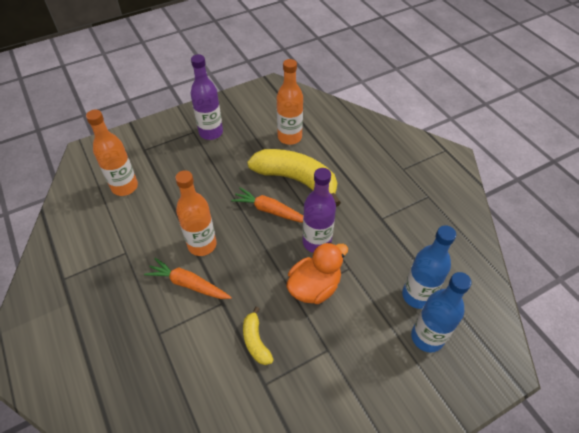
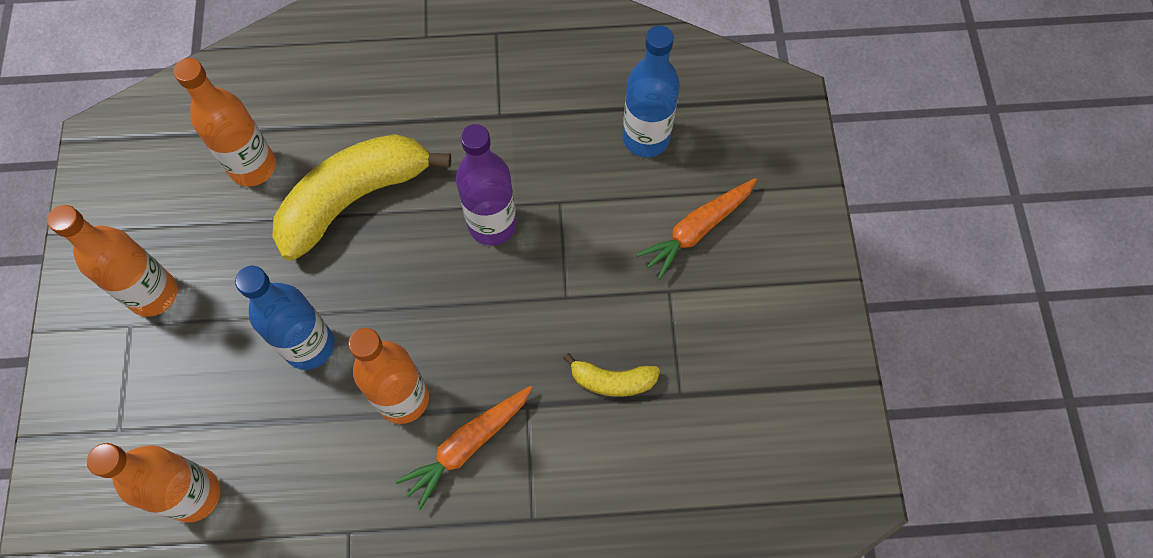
camera: 65 degrees left, 15 degrees up
purple bottle [191,54,223,140] -> orange bottle [47,205,177,317]
orange carrot [231,187,303,223] -> orange carrot moved to [636,178,757,280]
orange duck [287,242,348,304] -> none
blue bottle [411,272,472,353] -> blue bottle moved to [235,266,334,370]

